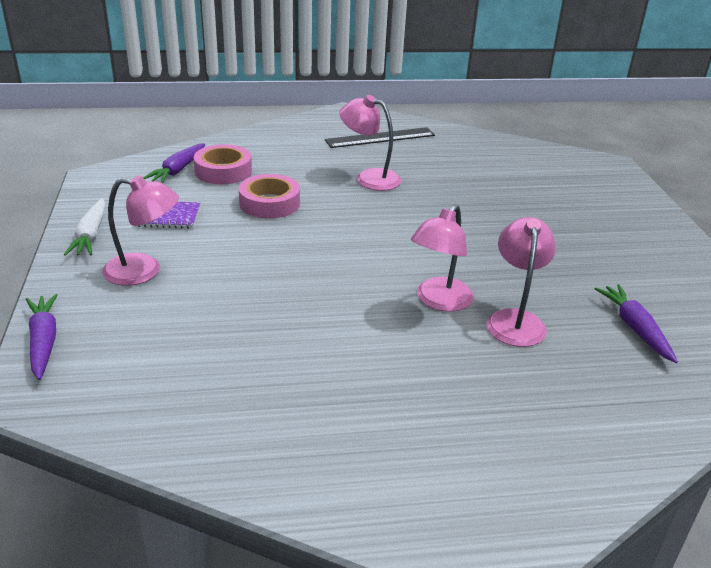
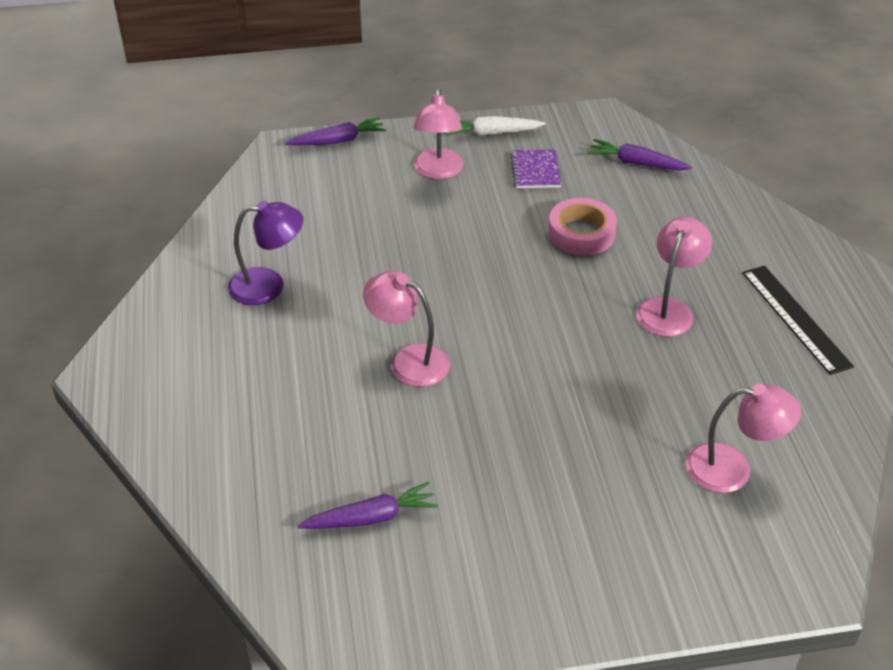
camera: 90 degrees right, 10 degrees up
pink tape [194,144,252,184] -> none
pink lamp [486,217,556,347] -> pink lamp moved to [686,384,801,493]
none -> purple lamp [228,201,303,305]

